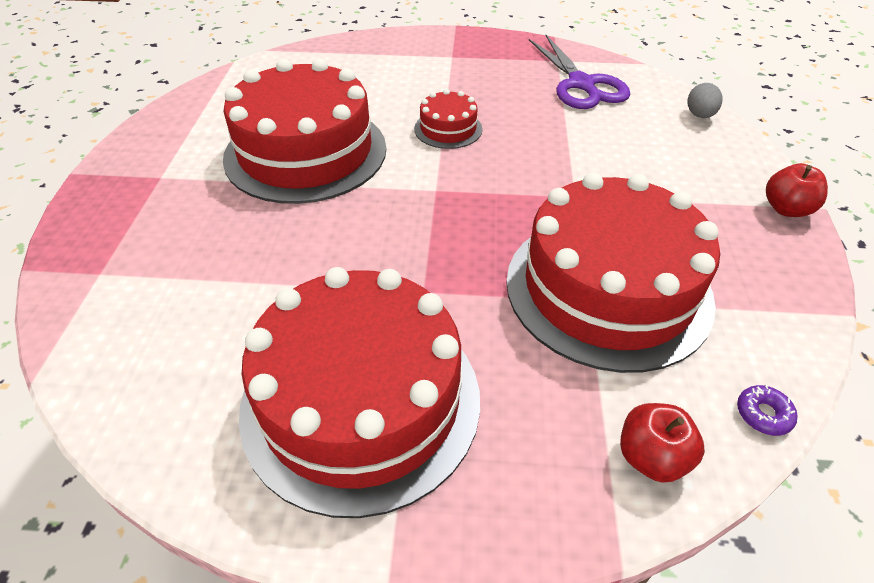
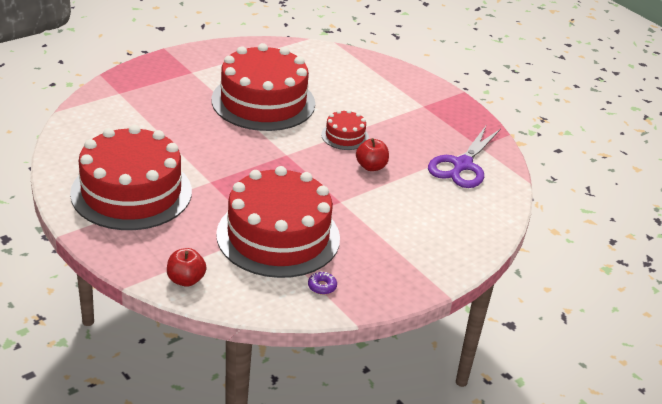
camera: 45 degrees right, 10 degrees down
grey egg [687,83,722,118] -> none
purple donut [737,385,797,436] -> purple donut moved to [308,271,337,295]
red apple [766,163,828,217] -> red apple moved to [356,138,389,171]

